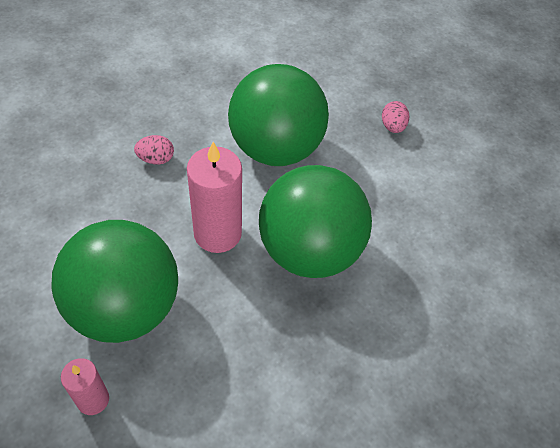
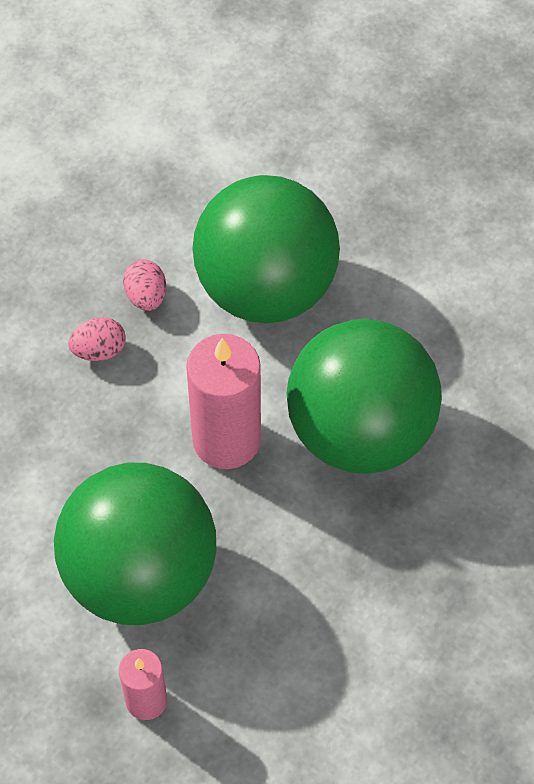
camera: 10 degrees left, 5 degrees up
pink egg [382,101,409,133] -> pink egg moved to [123,260,166,311]

